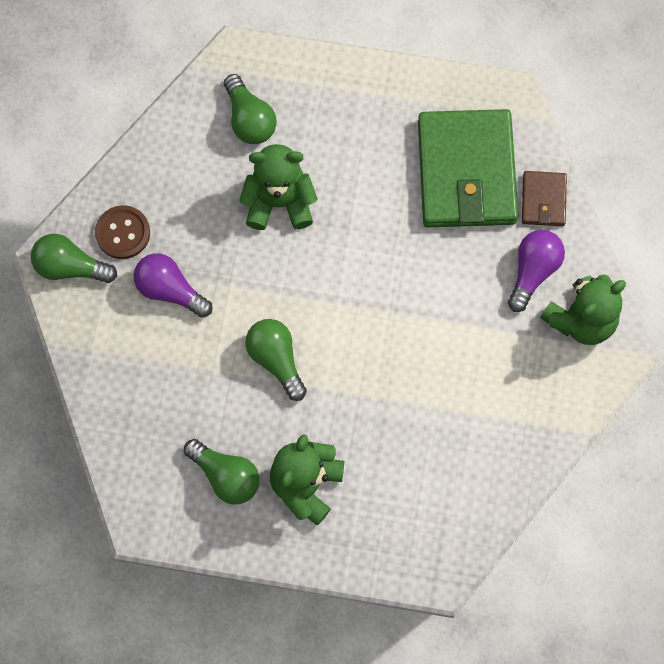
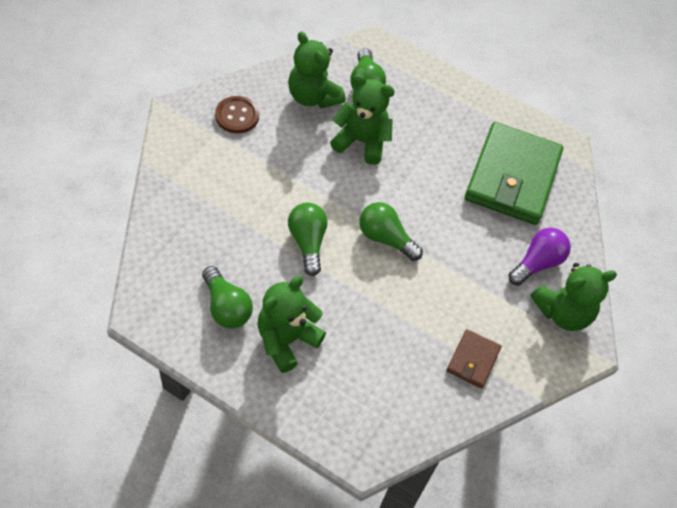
camera: 15 degrees right, 15 degrees down
green light bulb [31,234,117,283] -> green light bulb moved to [359,202,423,261]
purple light bulb [133,253,212,318] -> none
brown wallet [522,171,567,226] -> brown wallet moved to [446,329,501,388]
none -> green teddy bear [288,31,345,108]

